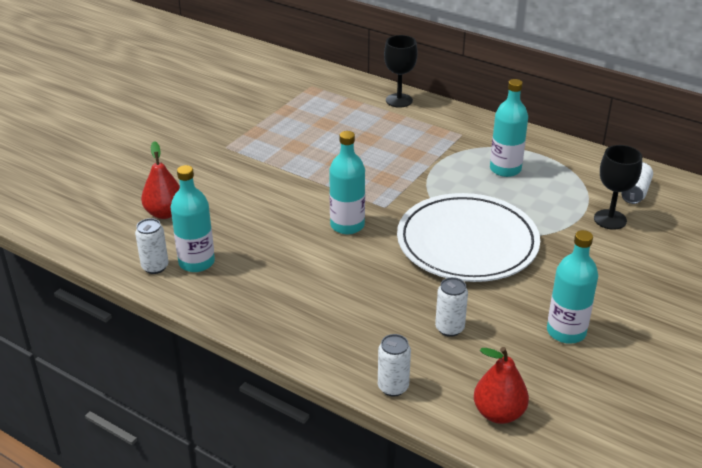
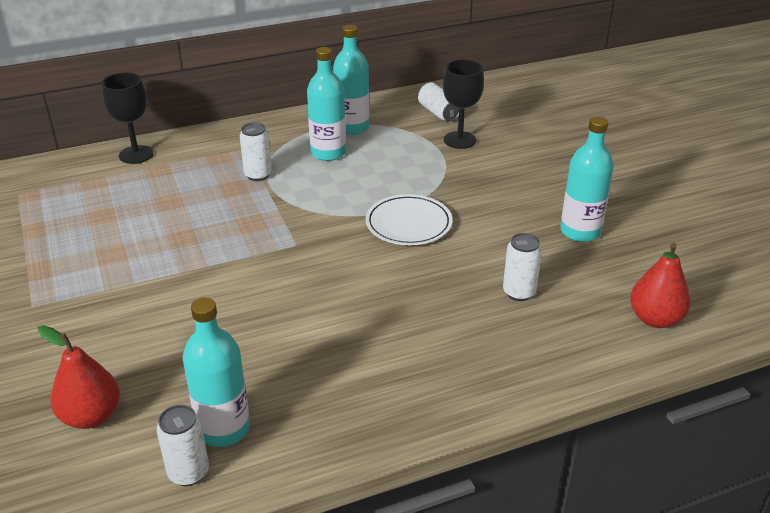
camera: 55 degrees left, 0 degrees up
turquoise bottle [329,131,365,234] -> turquoise bottle moved to [333,25,369,135]
white can [378,334,411,397] -> white can moved to [240,122,272,181]
white plate [397,193,540,282] -> white plate [366,194,453,245], size x0.54

